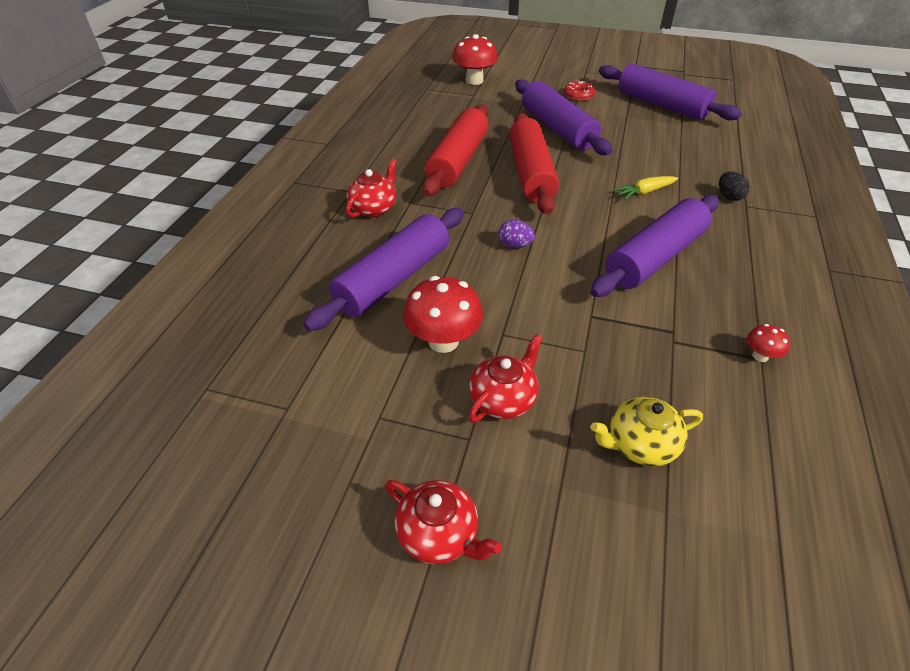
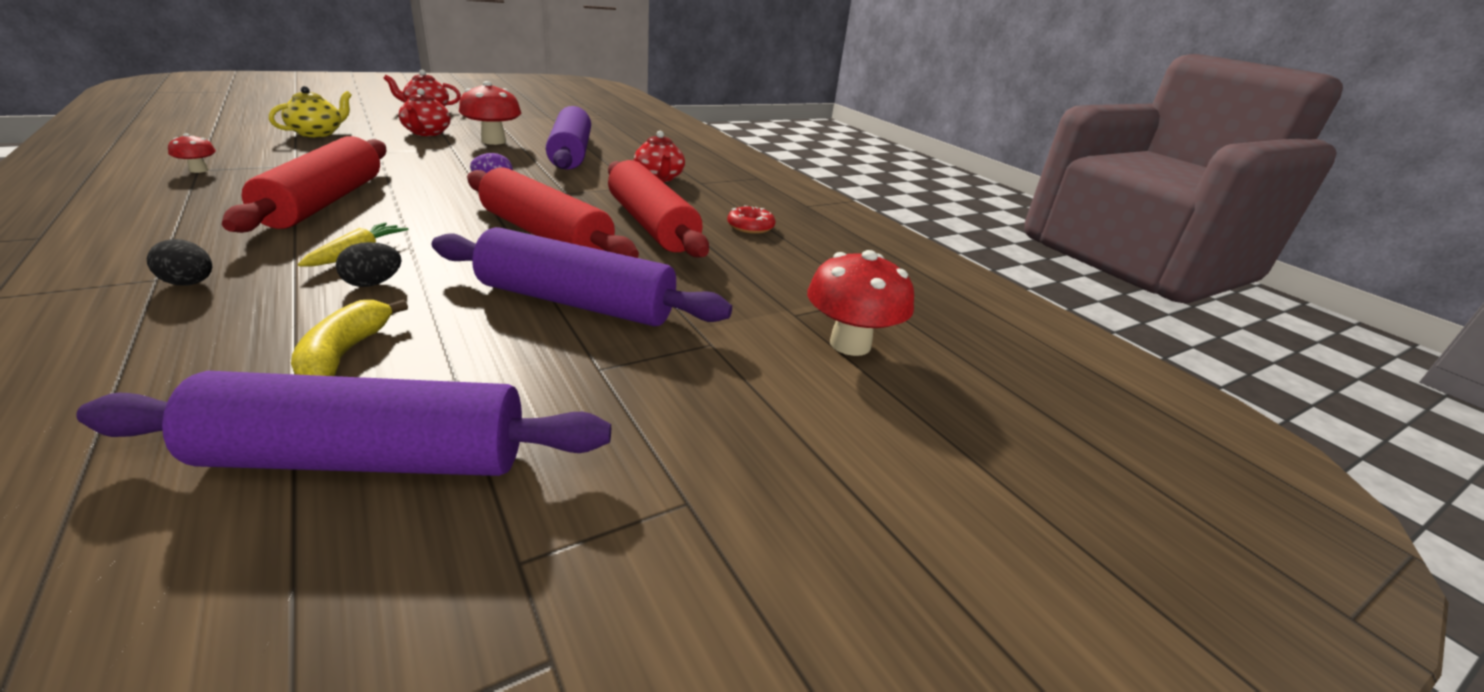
camera: 130 degrees right, 15 degrees down
red donut [564,81,595,101] -> red donut moved to [727,205,776,234]
purple rolling pin [590,195,719,297] -> red rolling pin [222,136,386,233]
none -> yellow banana [291,300,408,376]
none -> black egg [336,242,402,287]

